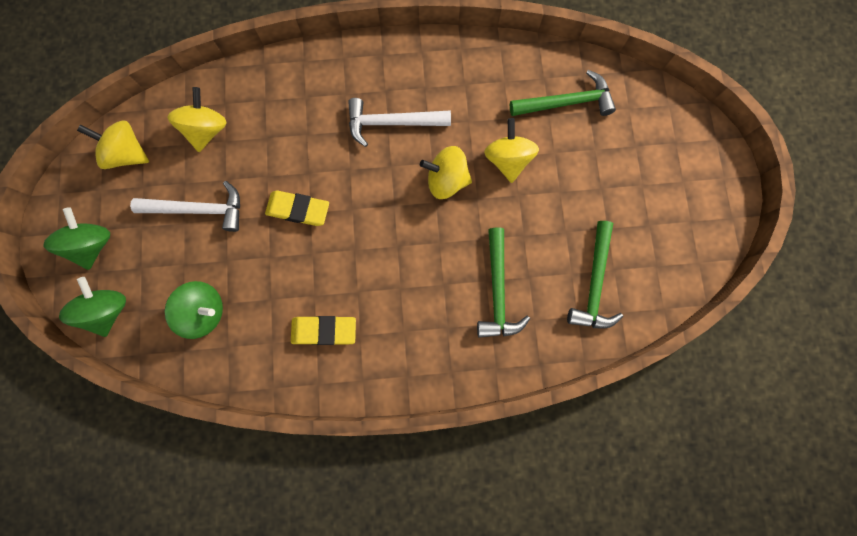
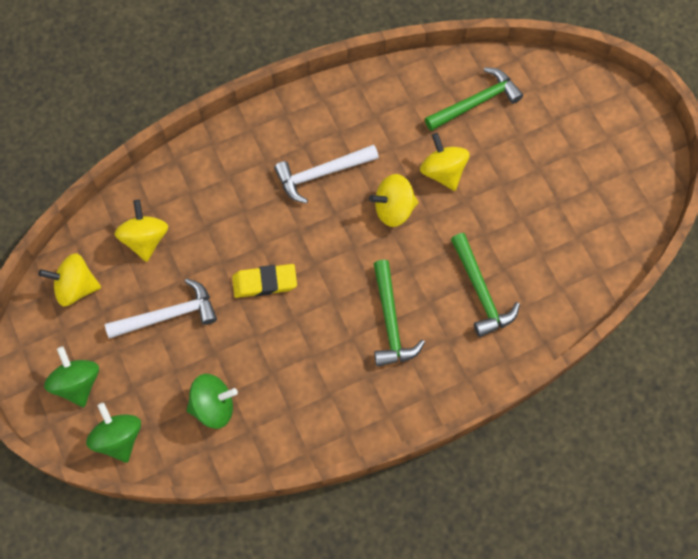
camera: 20 degrees left, 10 degrees down
yellow eraser [291,316,356,345] -> none
green hammer [567,221,623,328] -> green hammer moved to [374,260,425,367]

